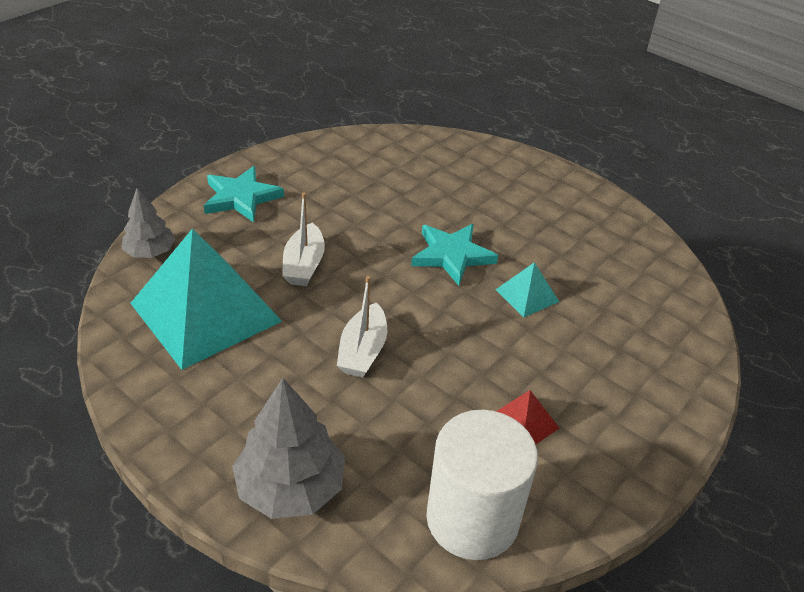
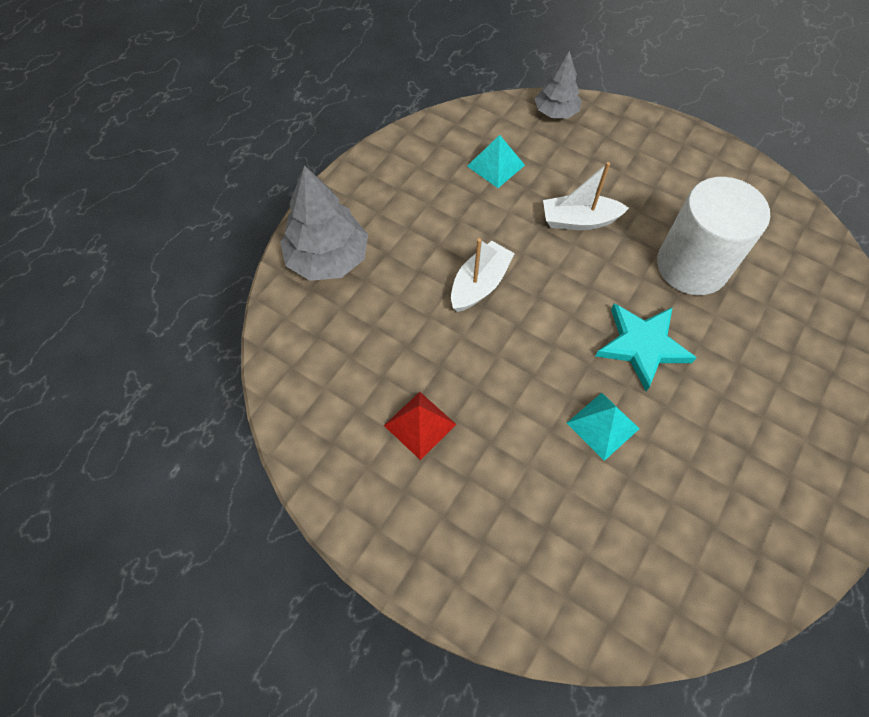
camera: 85 degrees right, 20 degrees up
turquoise pyramid [130,228,282,370] -> turquoise pyramid [467,135,525,188], size x0.44
turquoise star [204,166,284,223] -> none
white boat [337,276,387,377] -> white boat turned 120 degrees clockwise [451,238,515,312]
white cylinder [426,410,538,560] -> white cylinder moved to [657,177,770,295]

